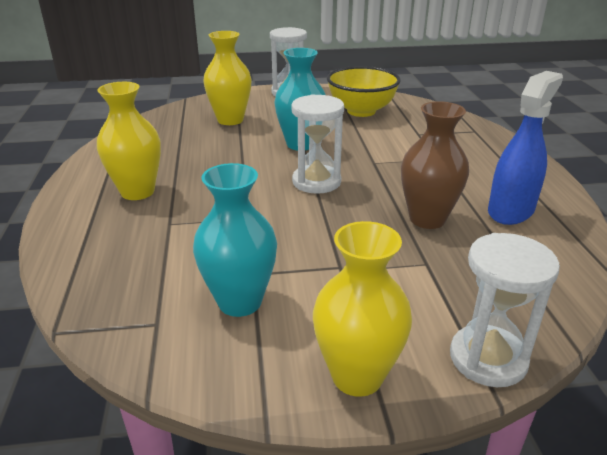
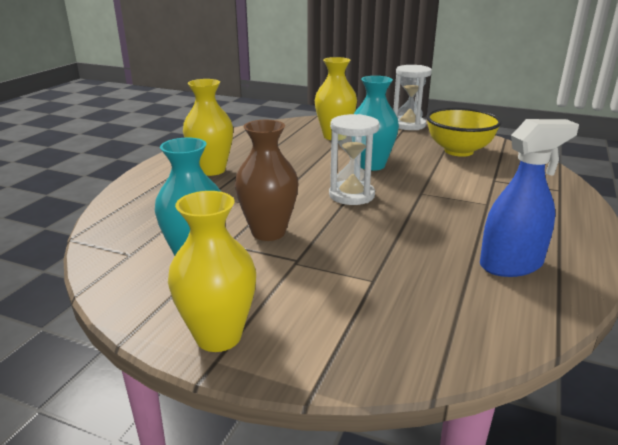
camera: 30 degrees right, 5 degrees down
brown vase [401,101,469,229] -> brown vase moved to [235,120,298,241]
white hourglass [450,233,560,387] -> none

